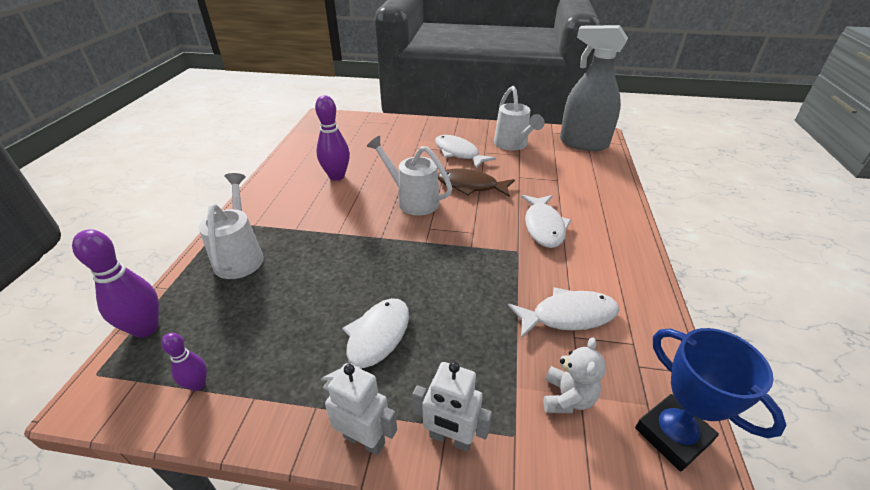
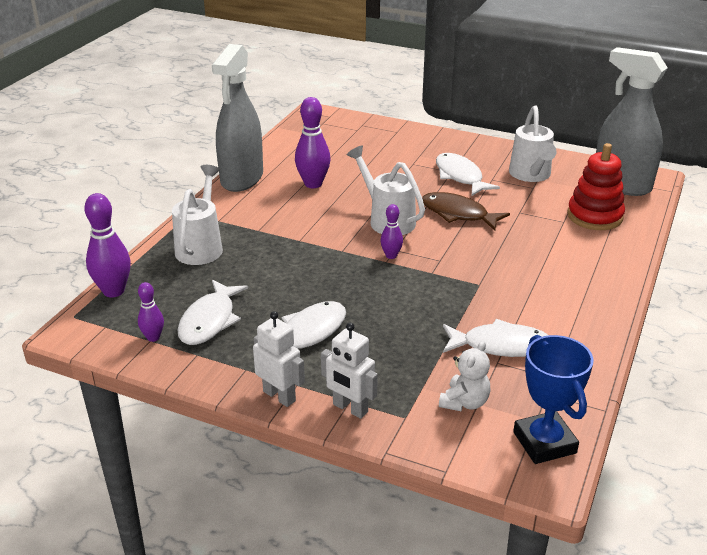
camera: 15 degrees right, 5 degrees down
white fish [521,195,571,248] -> white fish moved to [177,280,248,345]
none -> grey spray bottle [212,44,263,192]
none -> purple bowling pin [381,204,403,259]
none -> red stacking toy [567,143,625,230]

